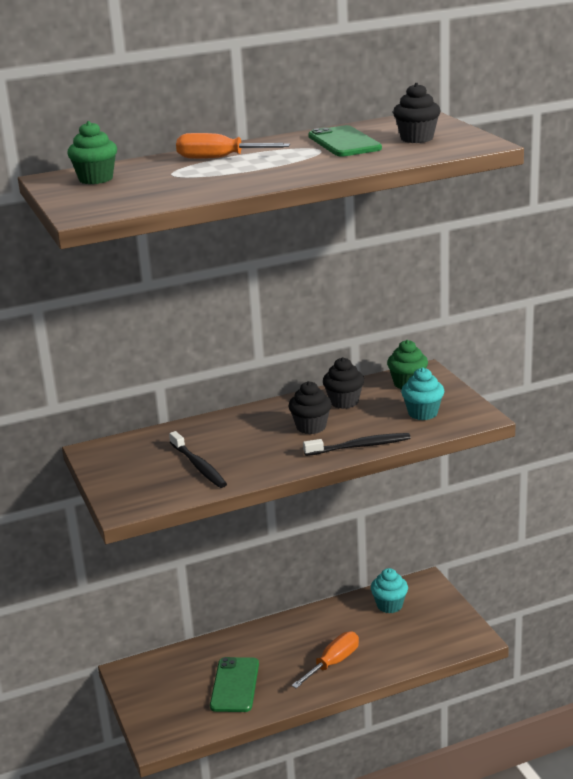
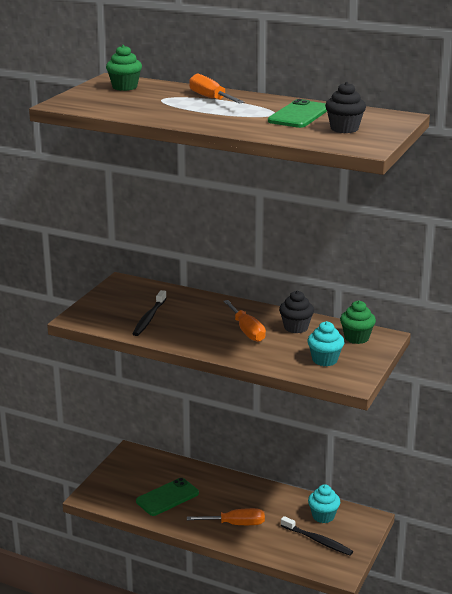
camera: 45 degrees right, 0 degrees up
black cupcake [288,381,332,434] -> orange screwdriver [223,300,266,342]
black toothbrush [303,433,410,456] -> black toothbrush moved to [281,516,353,556]

